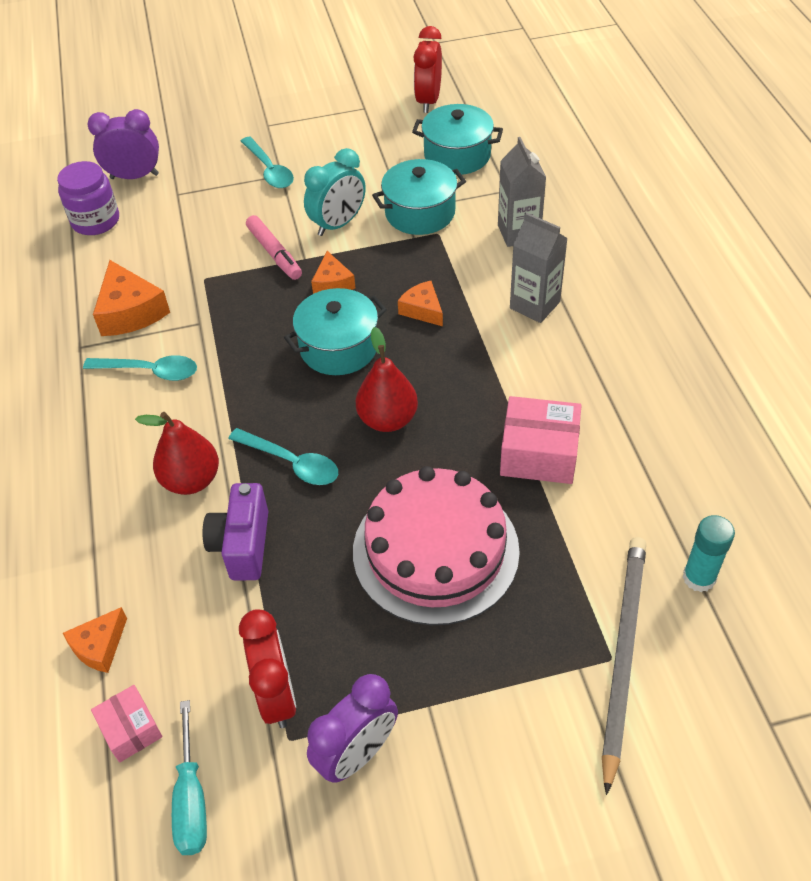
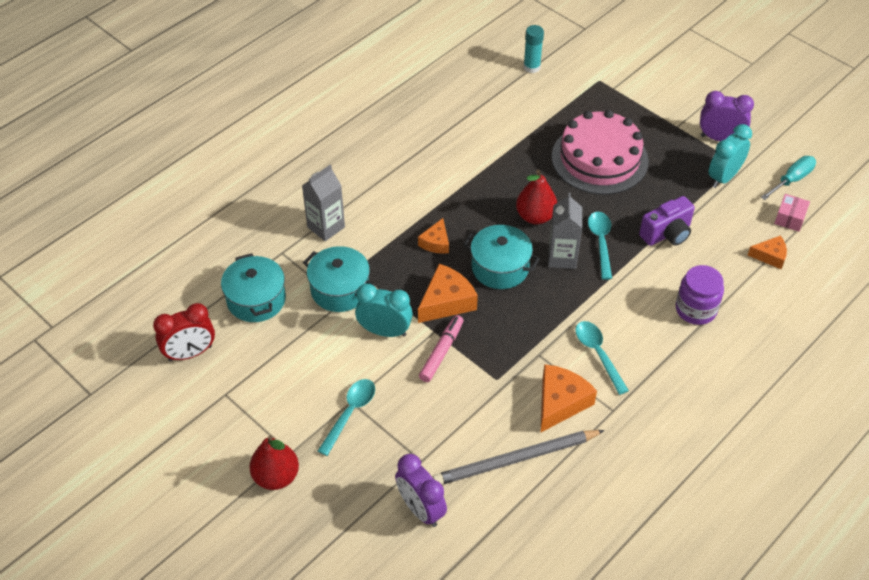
camera: 125 degrees left, 0 degrees up
purple jar [57,161,119,235] -> purple jar moved to [676,265,724,325]
red pear [135,412,219,495] -> red pear moved to [249,435,299,490]
red clock [239,609,296,728] -> turquoise clock [708,124,752,188]
orange cheese [311,251,355,294] -> orange cheese [418,264,478,323], size x1.65
pink box [500,396,582,484] -> none
grey carton [510,213,568,323] -> grey carton moved to [548,192,582,269]
grey pencil [602,537,646,795] -> grey pencil moved to [433,430,605,485]

